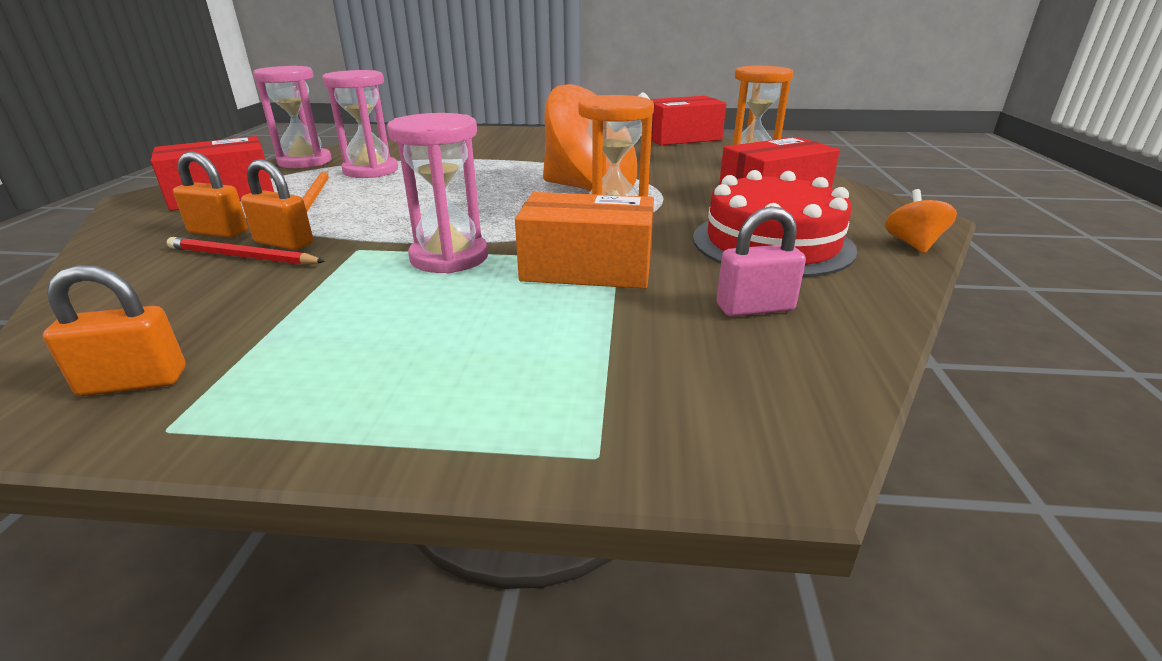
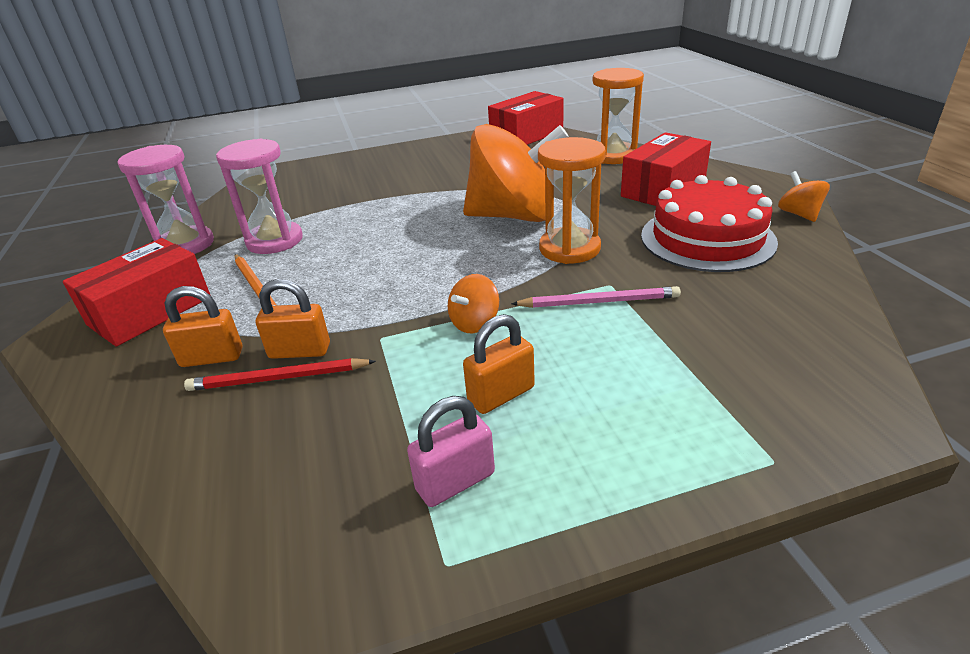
camera: 20 degrees left, 5 degrees up
orange padlock [43,265,186,396] -> orange padlock moved to [463,314,535,414]
pink hourglass [387,113,488,274] -> orange spinning top [448,274,499,333]
orange box [515,192,654,289] -> pink pencil [511,286,681,308]
pink padlock [717,206,806,317] -> pink padlock moved to [407,396,495,507]

